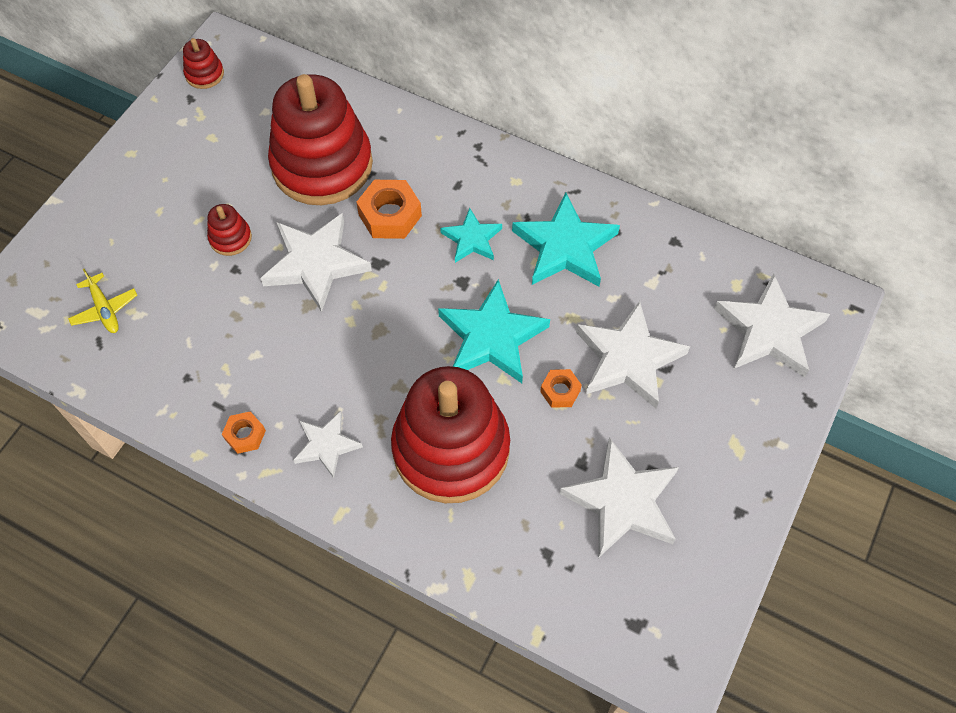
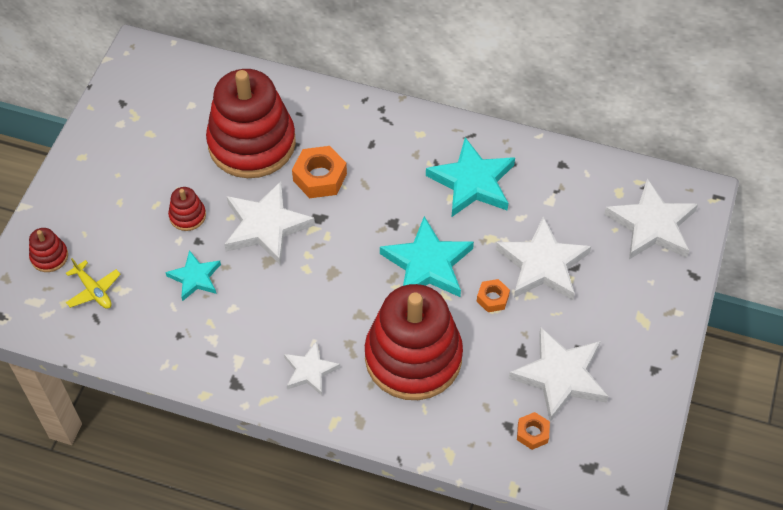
camera: 10 degrees left, 5 degrees down
red stacking toy [183,38,224,89] -> red stacking toy moved to [29,228,68,272]
orange nut [222,412,266,454] -> orange nut moved to [517,412,550,450]
turquoise star [440,208,502,263] -> turquoise star moved to [165,250,221,301]

